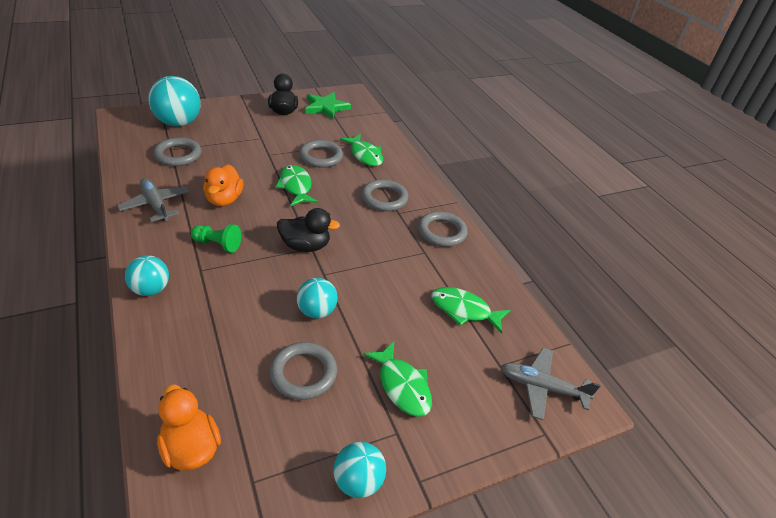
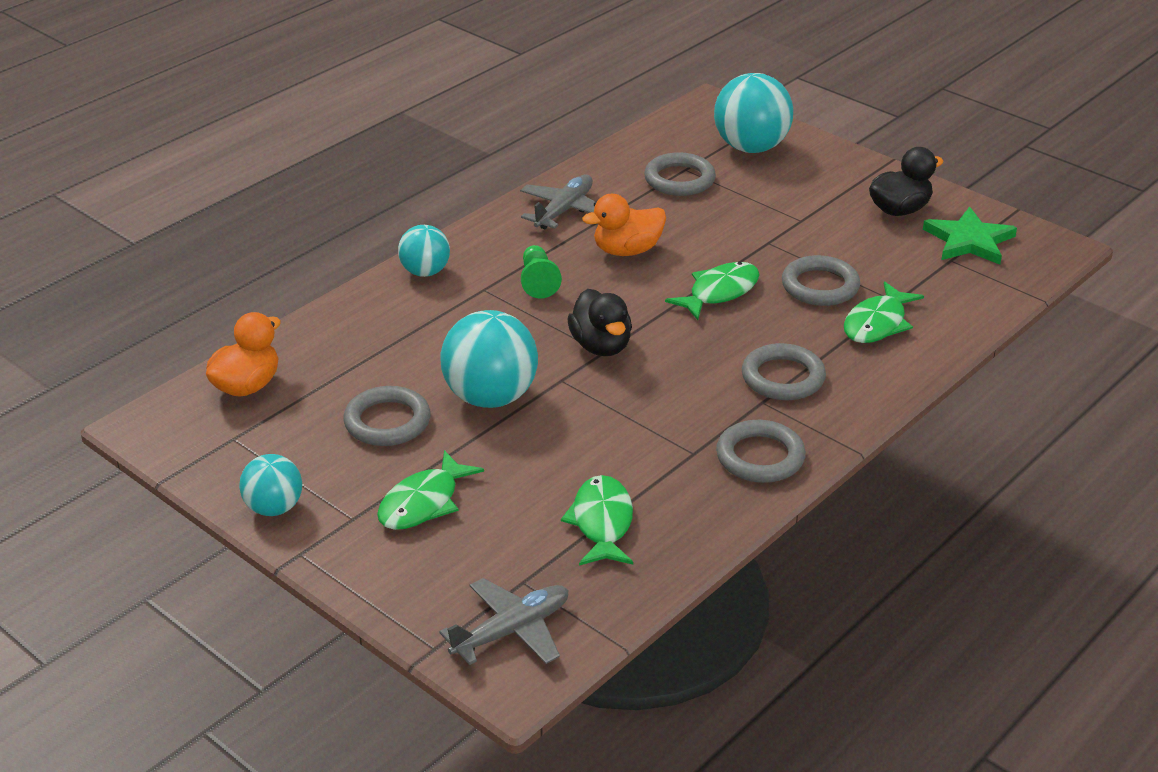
camera: 70 degrees right, 5 degrees down
turquoise ball [297,278,338,319] -> turquoise ball [440,310,538,408], size x1.69
grey plane [501,348,601,420] -> grey plane turned 60 degrees clockwise [439,578,568,665]

